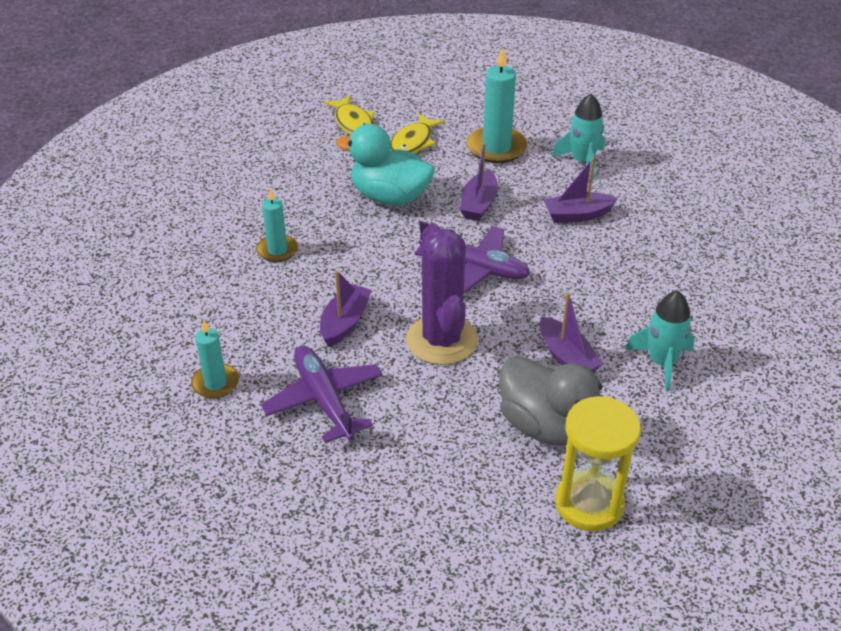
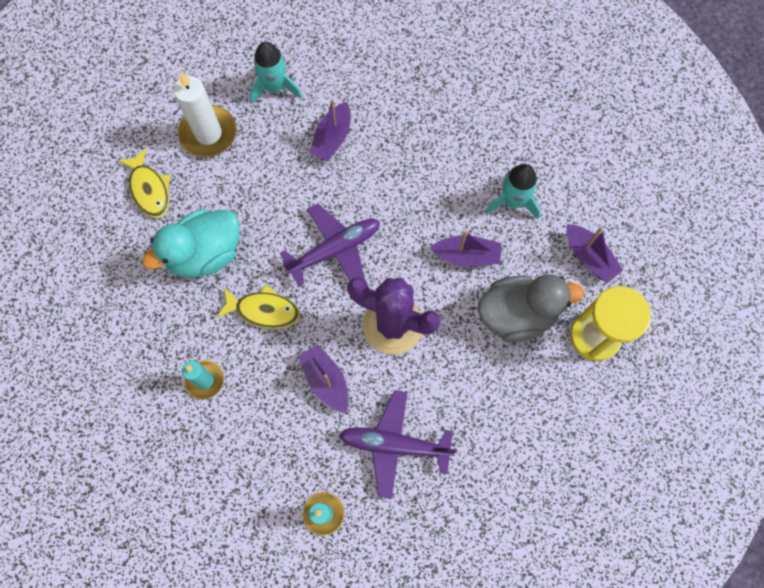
camera: 55 degrees left, 30 degrees up
yellow fish [324,95,374,135] -> yellow fish moved to [216,285,300,329]
purple boat [460,143,498,221] -> purple boat moved to [567,224,623,283]
turquoise candle [467,47,528,163] -> white candle [173,71,237,157]

